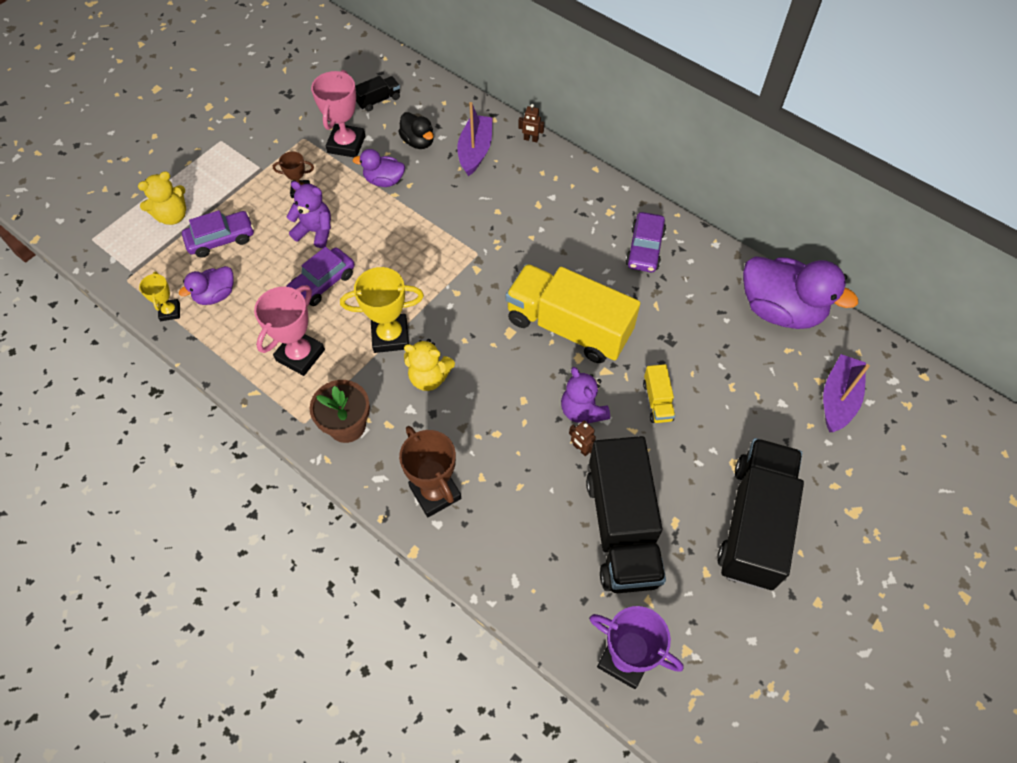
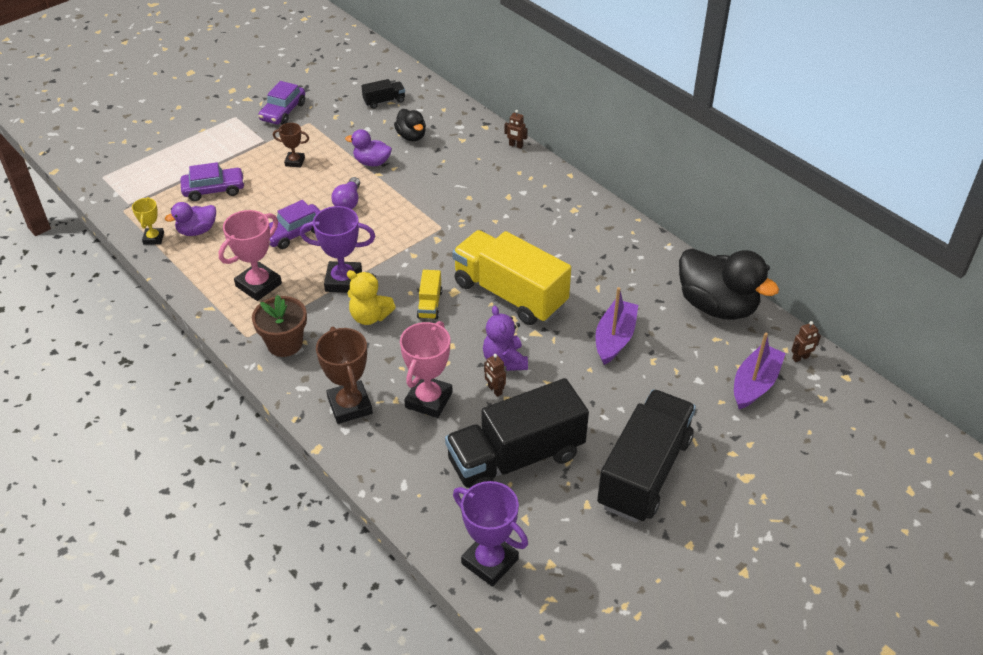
camera: 10 degrees right, 15 degrees down
yellow teddy bear [138,171,186,225] -> none
purple teddy bear [286,181,331,248] -> none
pink trophy [311,70,365,157] -> pink trophy moved to [400,321,453,418]
yellow trophy [340,267,424,353] -> purple trophy [300,206,375,292]
purple boat [457,102,493,176] -> purple boat moved to [595,287,638,365]
black truck [586,436,666,593] -> black truck turned 60 degrees clockwise [445,378,589,488]
purple car [626,212,666,272] -> purple car moved to [258,81,305,125]
yellow truck [643,364,675,423] -> yellow truck moved to [417,270,443,320]
purple duck [743,256,858,329] -> black duck [679,248,779,320]
none -> purple light bulb [331,177,360,209]
none -> brown robot [791,321,821,362]

